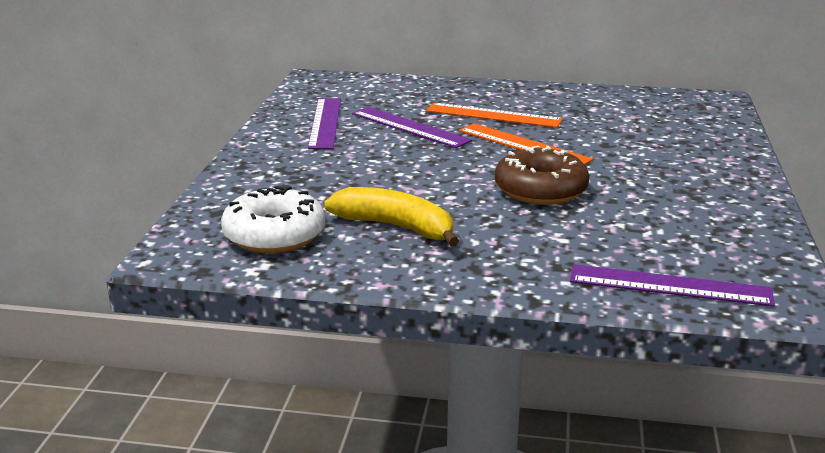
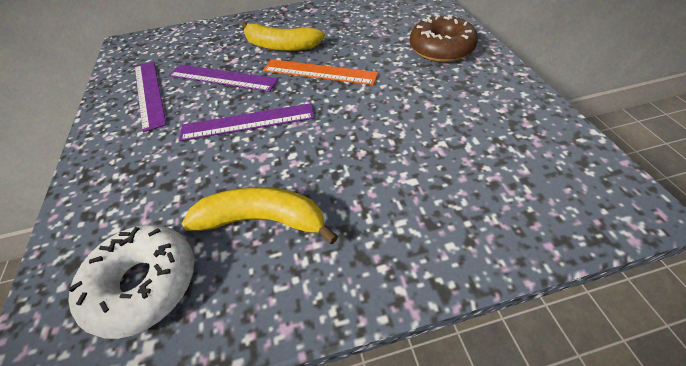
camera: 20 degrees left, 25 degrees up
orange ruler [426,103,563,128] -> yellow banana [241,22,325,51]
brown donut [495,146,590,205] -> brown donut moved to [410,14,478,62]
purple ruler [570,264,775,307] -> purple ruler moved to [179,103,314,141]

